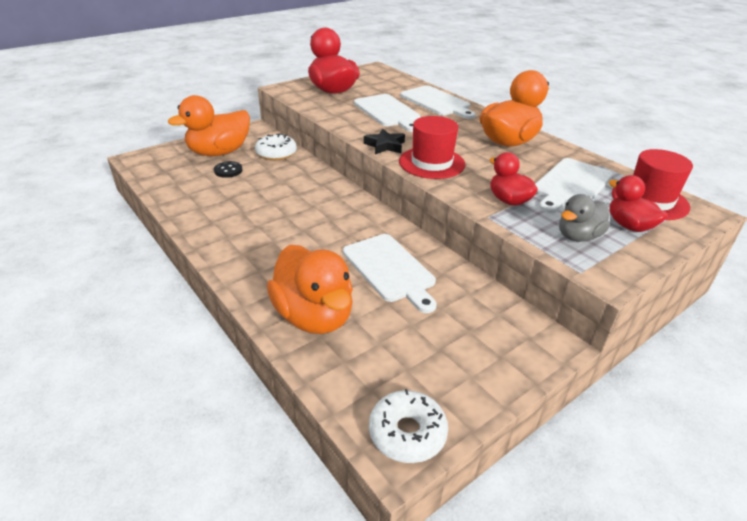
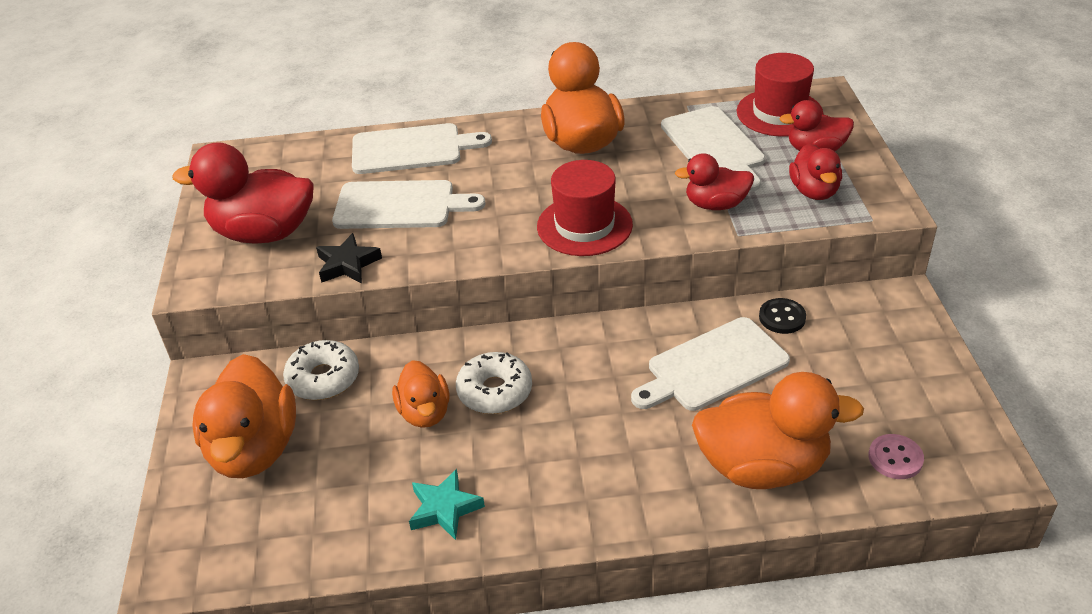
camera: 55 degrees left, 5 degrees up
black button [214,161,243,178] -> black button moved to [759,298,806,334]
white cutting board [343,234,437,313] -> white cutting board turned 150 degrees clockwise [631,317,790,411]
black star [364,129,405,154] -> black star moved to [316,233,382,283]
white donut [369,389,448,463] -> white donut moved to [456,352,532,414]
grey duck [559,194,610,242] -> red duck [789,143,842,200]
none -> orange duck [392,360,450,428]
none -> turquoise star [409,469,485,540]
none -> pink button [869,434,924,479]

